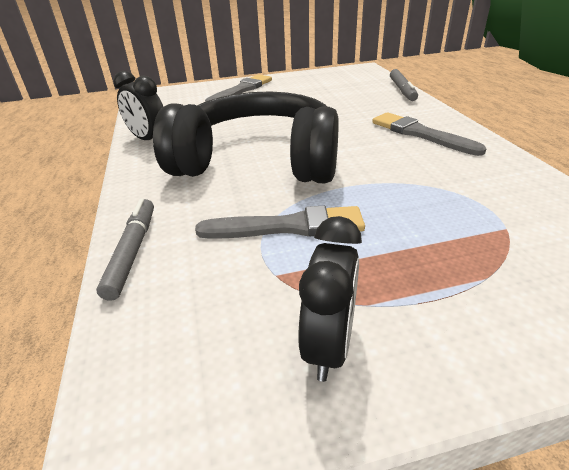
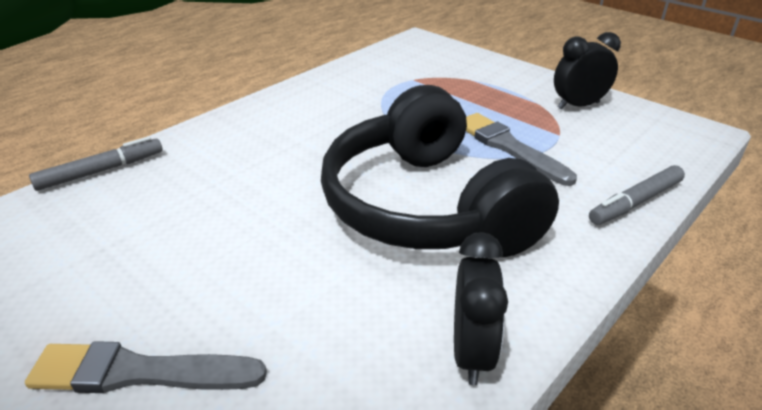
camera: 125 degrees left, 0 degrees up
grey brush [372,112,486,156] -> none

